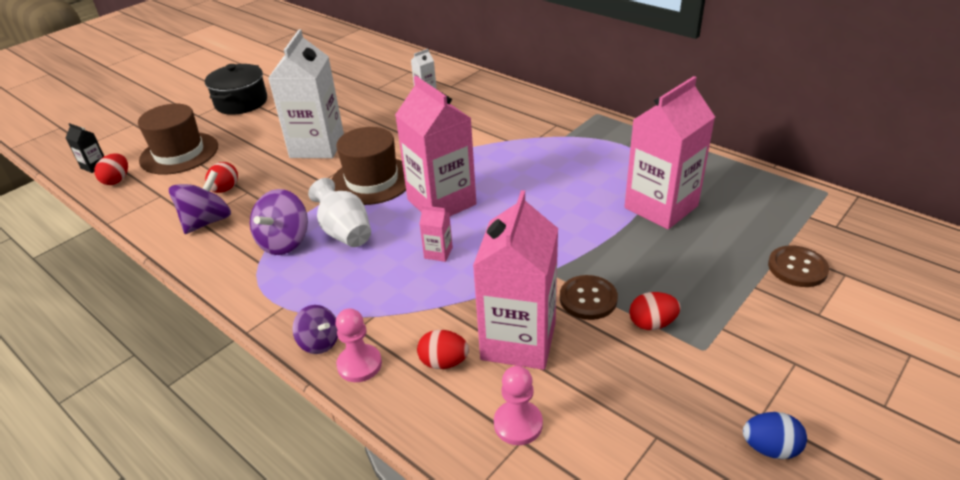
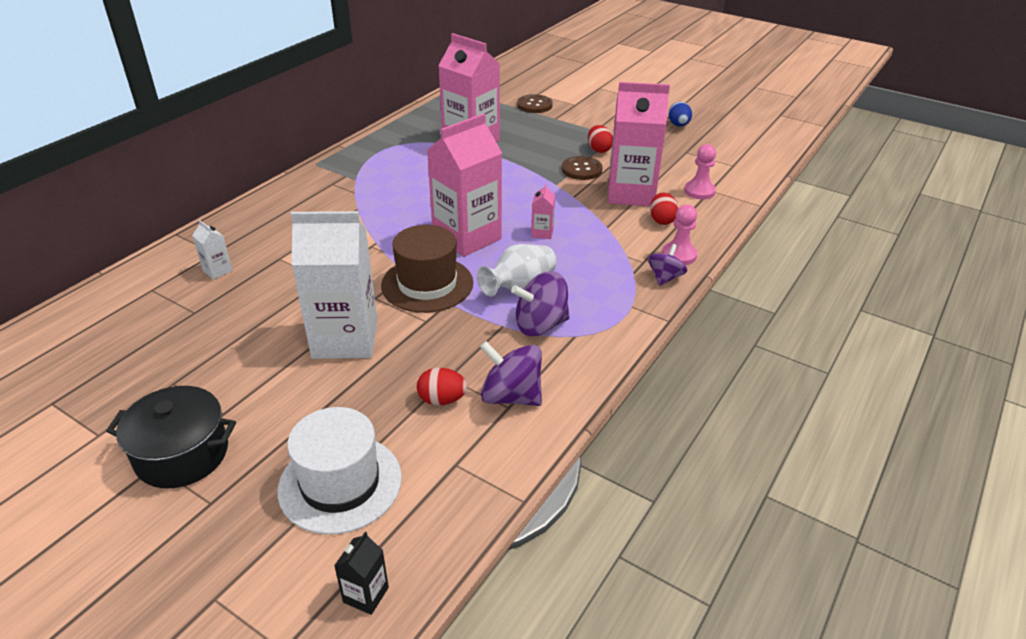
camera: 100 degrees left, 0 degrees up
red egg [94,153,128,185] -> none
brown hat [138,104,218,175] -> white hat [278,407,402,534]
purple spinning top [250,189,308,255] -> purple spinning top turned 150 degrees clockwise [511,271,570,336]

